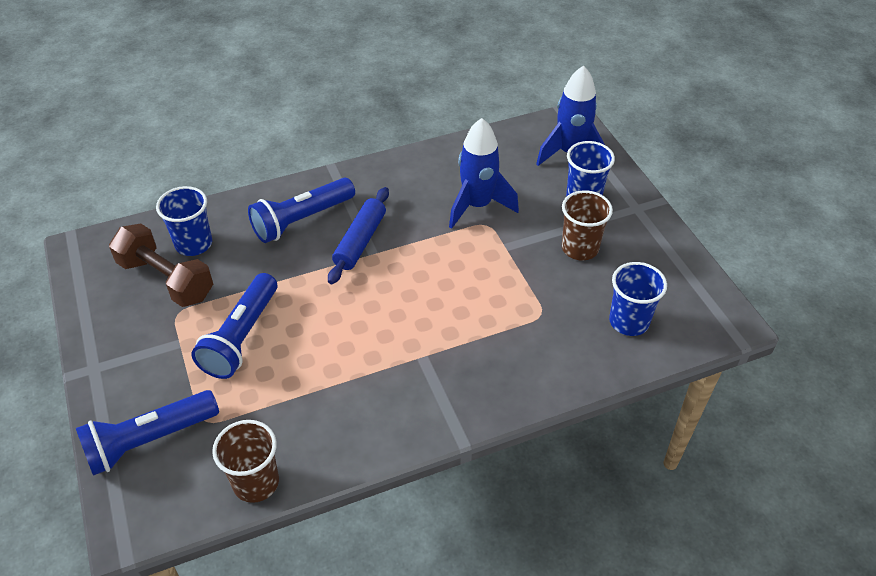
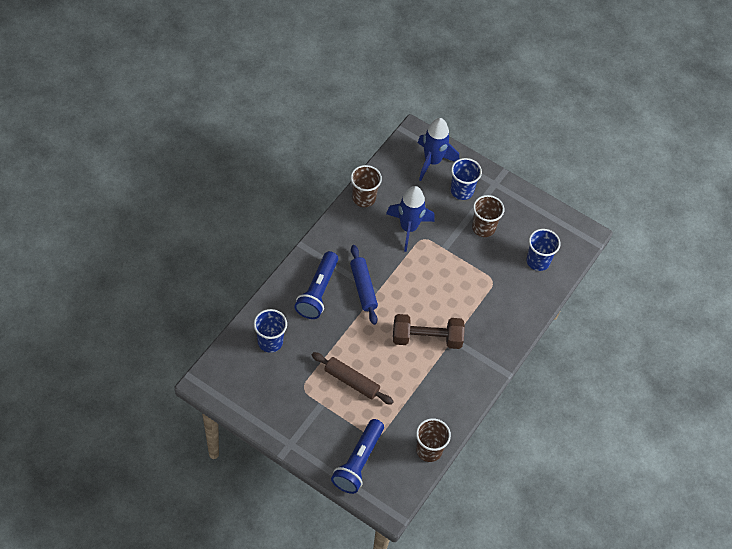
camera: 40 degrees left, 10 degrees up
brown dumbbell [109,223,213,307] -> brown dumbbell moved to [393,314,465,349]
blue flashlight [191,273,277,379] -> brown rolling pin [312,352,394,405]
none -> brown cup [351,165,382,207]

